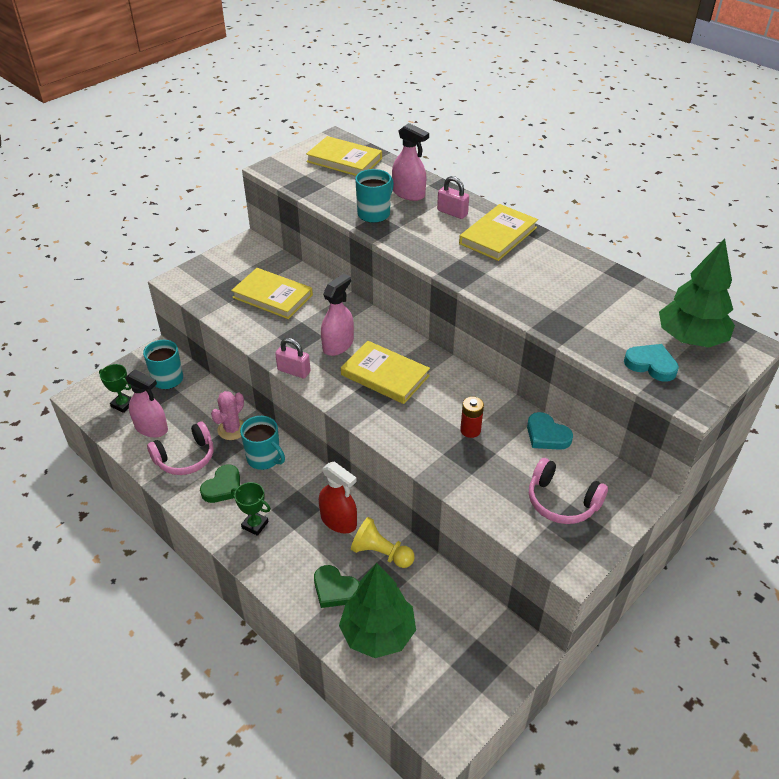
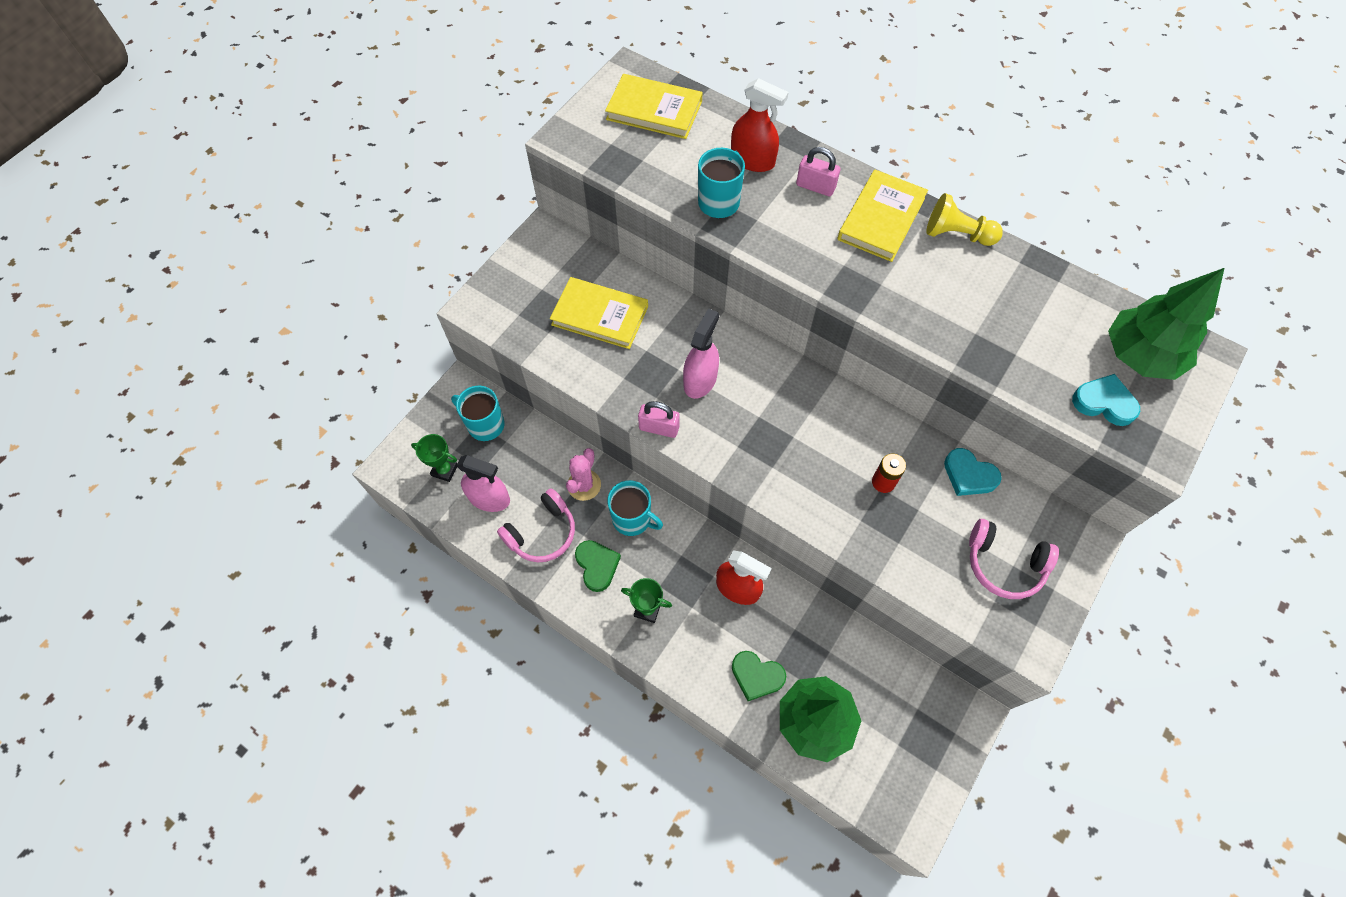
camera: 10 degrees left, 20 degrees up
green heart [200,465,240,503] -> green heart turned 45 degrees counterclockwise [575,540,621,592]
yellow book [341,341,430,404] -> none
yellow pawn [351,517,415,568] -> yellow pawn moved to [926,193,1003,246]
pink spray bottle [392,123,429,201] -> red spray bottle [731,78,788,172]

